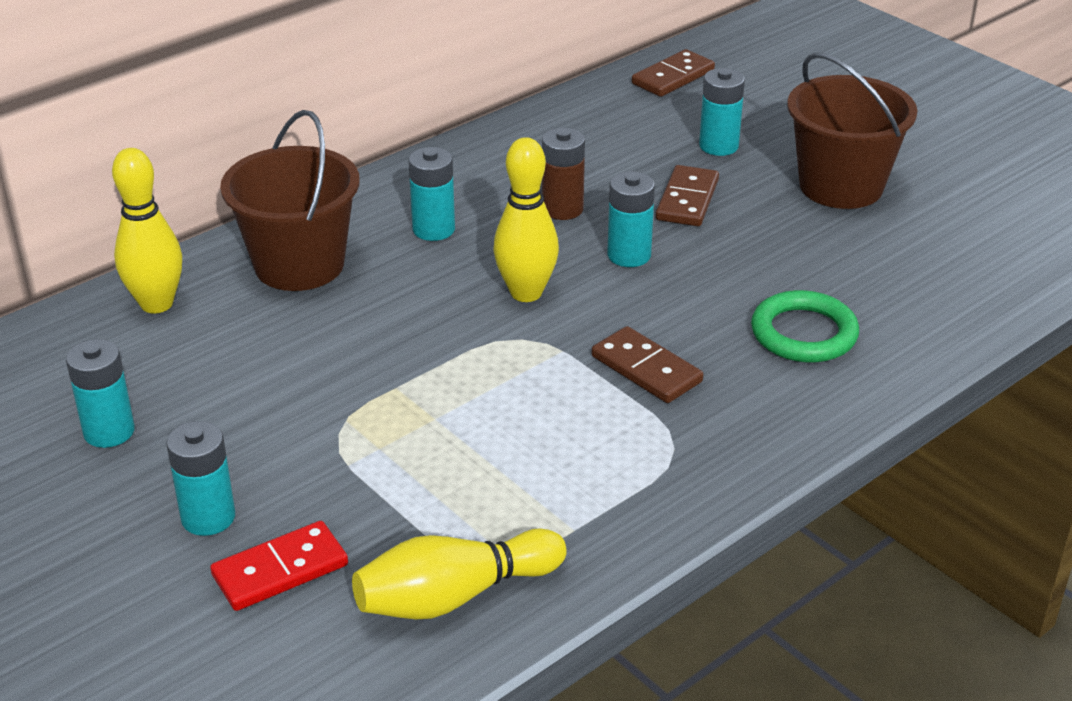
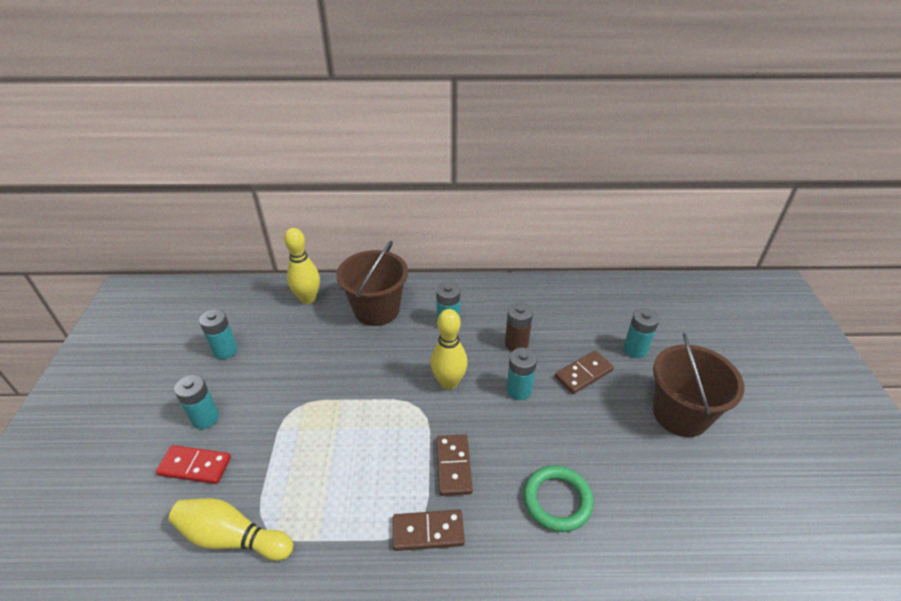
camera: 40 degrees right, 5 degrees up
brown domino [632,49,715,97] -> brown domino moved to [393,510,465,551]

